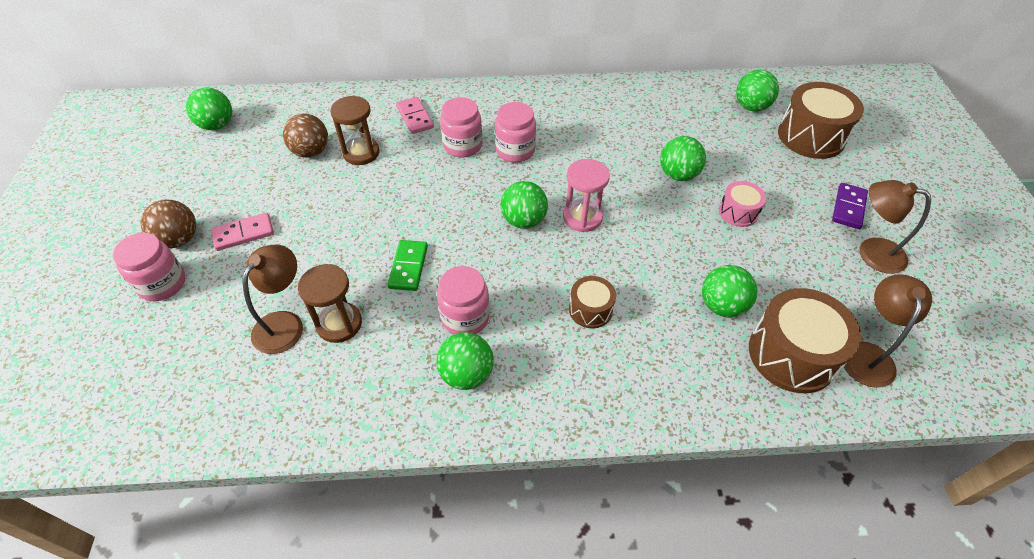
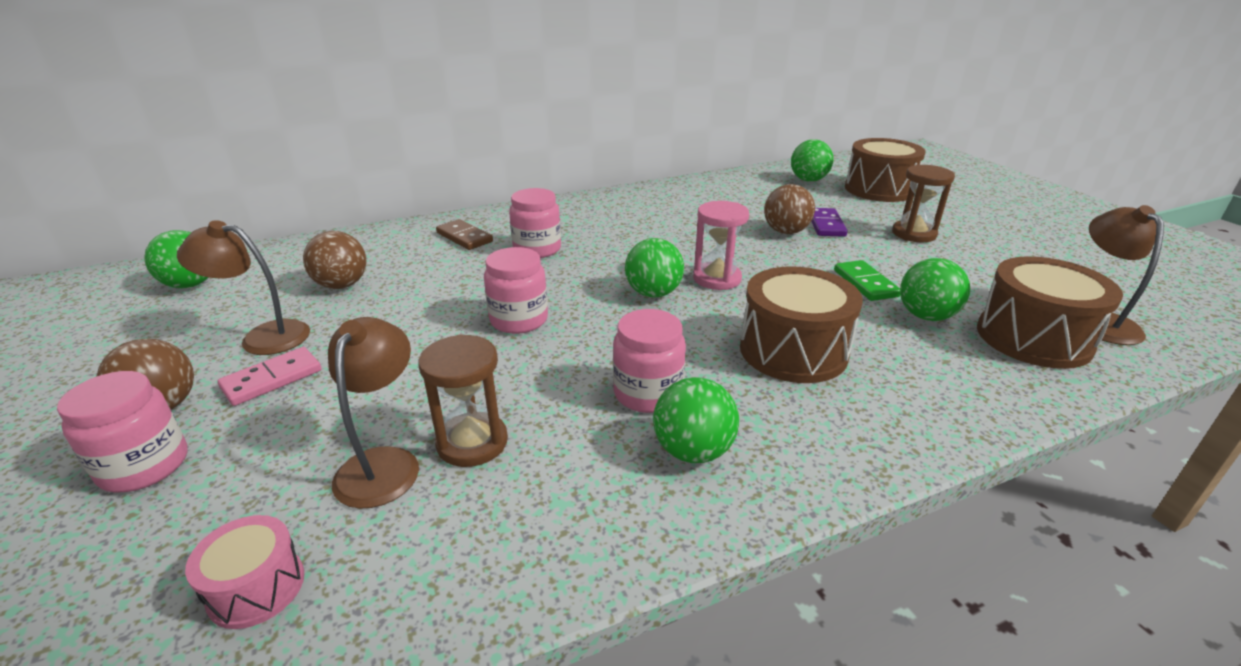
camera: 20 degrees left, 20 degrees down
brown hourglass [330,96,380,165] -> brown hourglass moved to [892,164,955,242]
green domino [388,240,428,291] -> green domino moved to [834,260,901,301]
pink domino [396,97,434,134] -> brown domino [436,219,493,250]
pink jar [495,102,536,162] -> pink jar moved to [484,247,548,334]
brown drum [569,276,616,328] -> brown drum [740,266,863,383], size x1.86
green ball [660,136,706,181] -> brown ball [764,184,815,234]
pink drum [719,181,766,227] -> pink drum moved to [185,515,305,629]
purple domino [832,183,868,229] -> purple domino moved to [811,208,848,237]
brown lamp [860,180,931,274] -> brown lamp moved to [177,220,310,355]

